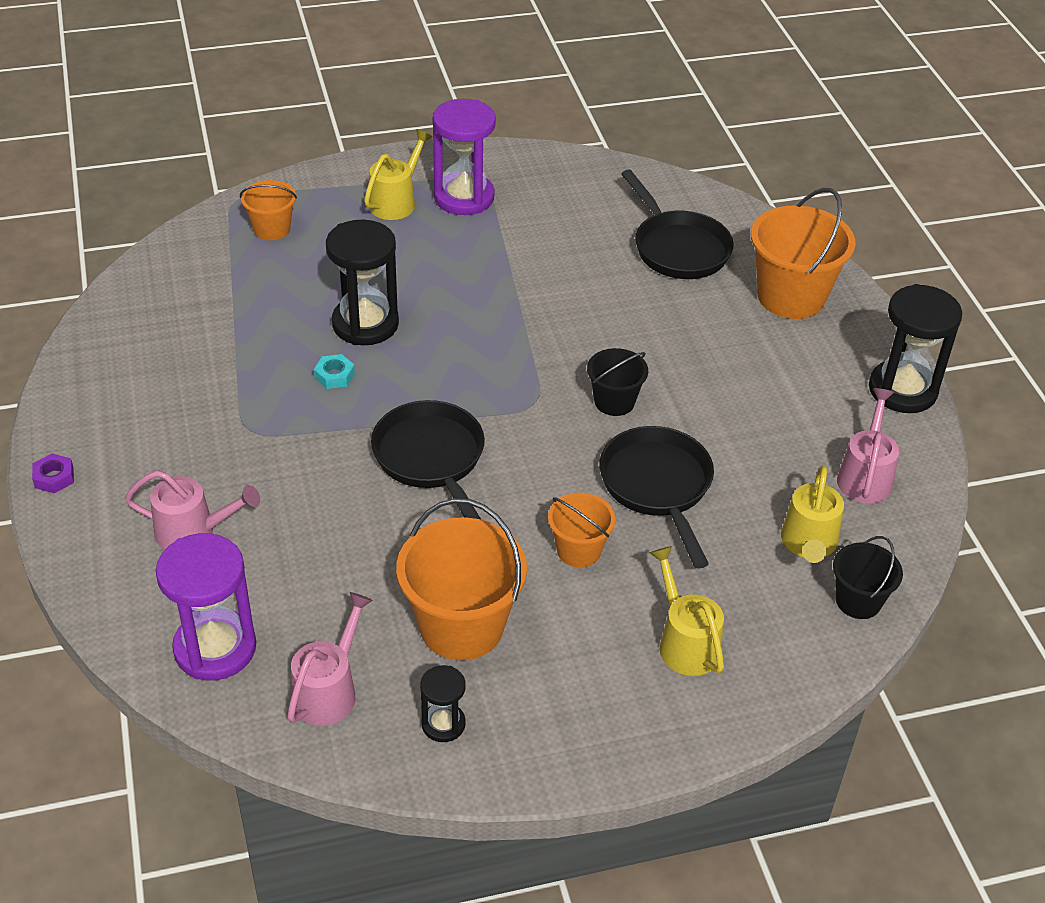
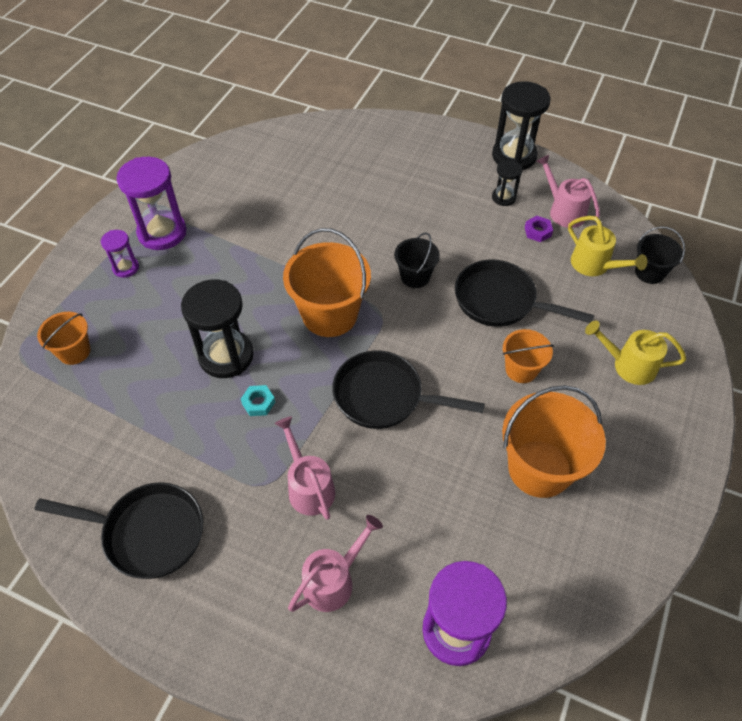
camera: 50 degrees left, 10 degrees up
purple nut [32,453,74,493] -> purple nut moved to [525,216,553,242]
pink watering can [287,592,373,726] -> pink watering can moved to [275,417,335,520]
yellow watering can [364,129,433,220] -> purple hourglass [101,230,139,278]
black hourglass [420,665,466,742] -> black hourglass moved to [492,160,522,206]
black pan [621,170,734,279] -> black pan moved to [35,482,203,579]
orange bucket [751,188,856,319] -> orange bucket moved to [283,228,371,337]

